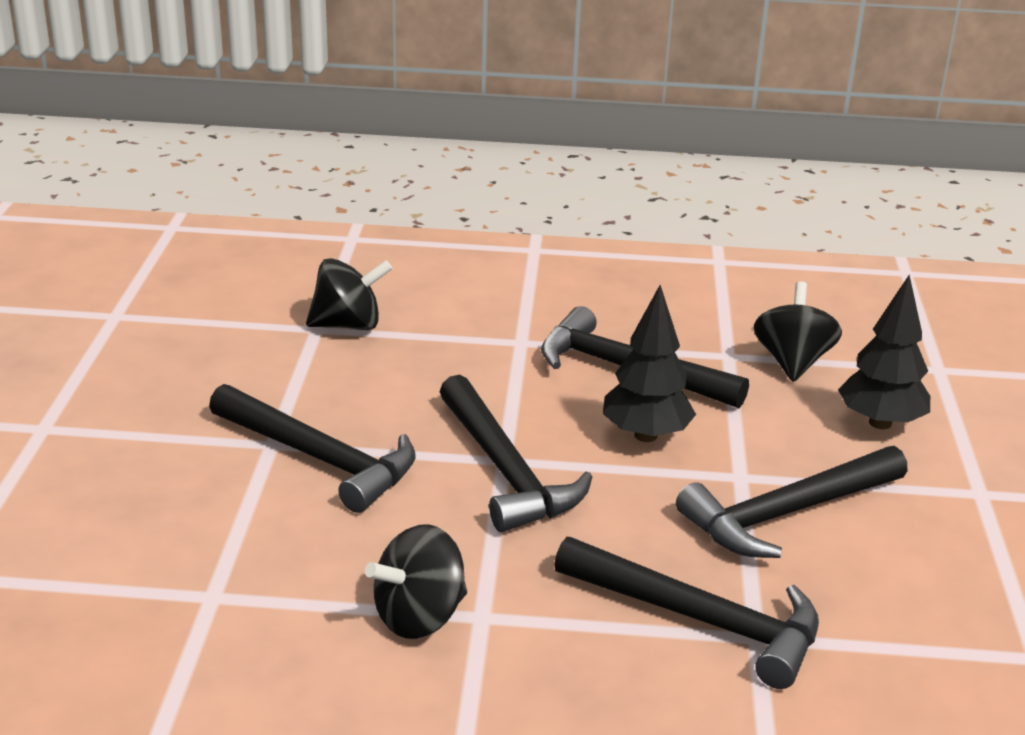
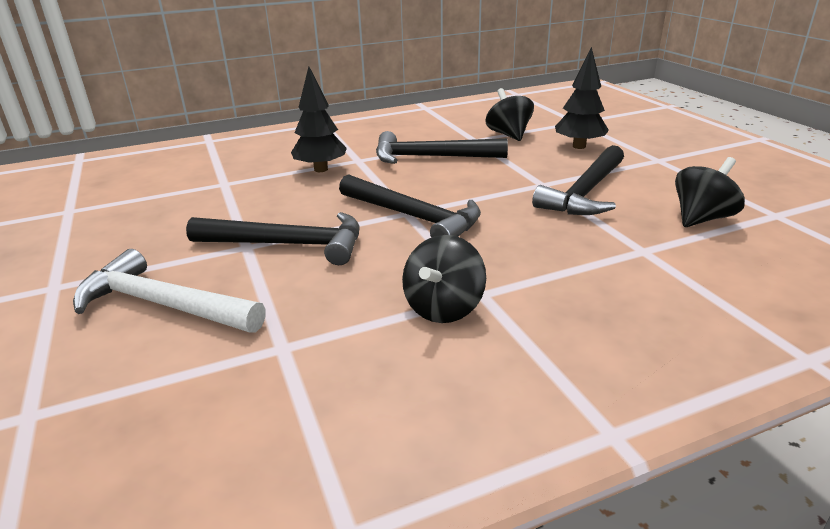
camera: 25 degrees left, 0 degrees up
black spinning top [306,258,393,330] -> black spinning top moved to [675,157,745,227]
black hammer [554,537,819,689] -> none
black tree [602,285,696,442] -> black tree moved to [291,66,347,172]
none -> white hammer [73,249,266,333]

